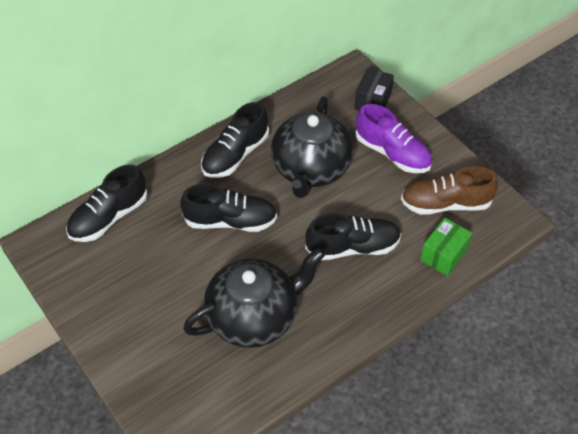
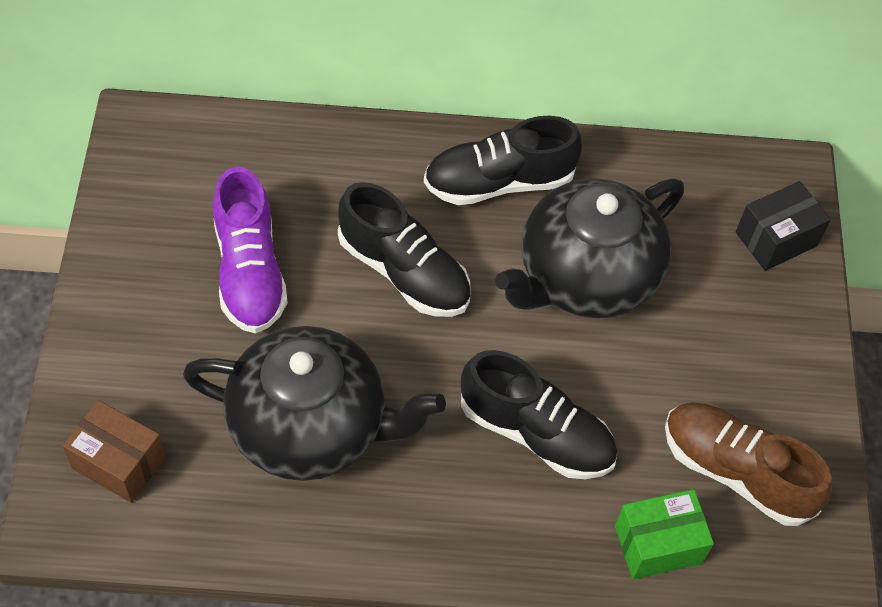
camera: 35 degrees right, 5 degrees up
black shoe [66,164,148,242] -> none
purple shoe [355,104,432,173] -> purple shoe moved to [213,167,288,334]
none -> brown box [62,400,166,503]

